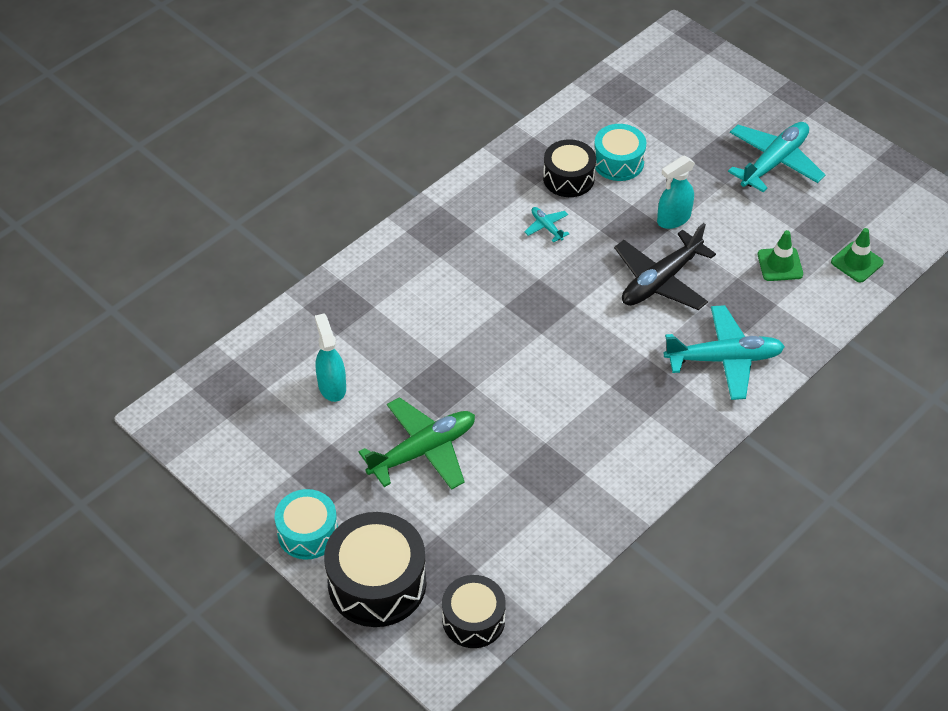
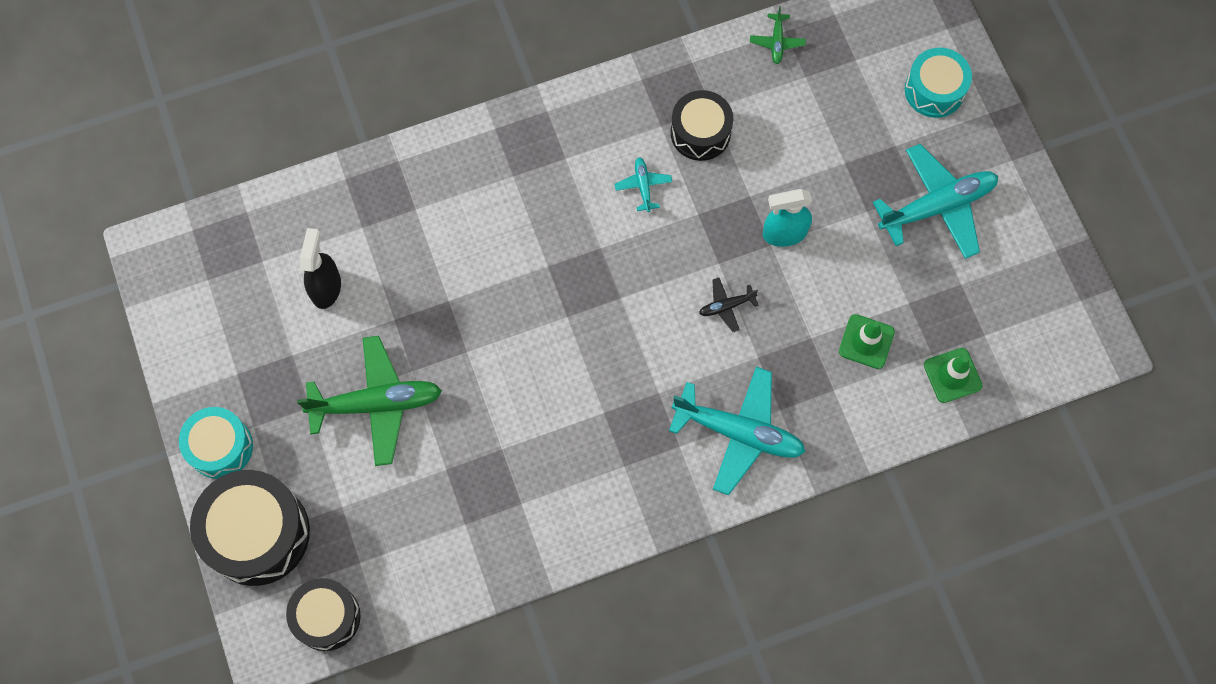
camera: 25 degrees right, 20 degrees up
turquoise spray bottle [315,314,346,402] -> black spray bottle [300,228,341,309]
turquoise drum [594,124,646,181] -> turquoise drum moved to [905,48,972,118]
black plane [614,223,716,310] -> black plane [699,278,759,332], size x0.45
none -> green plane [750,6,806,64]

